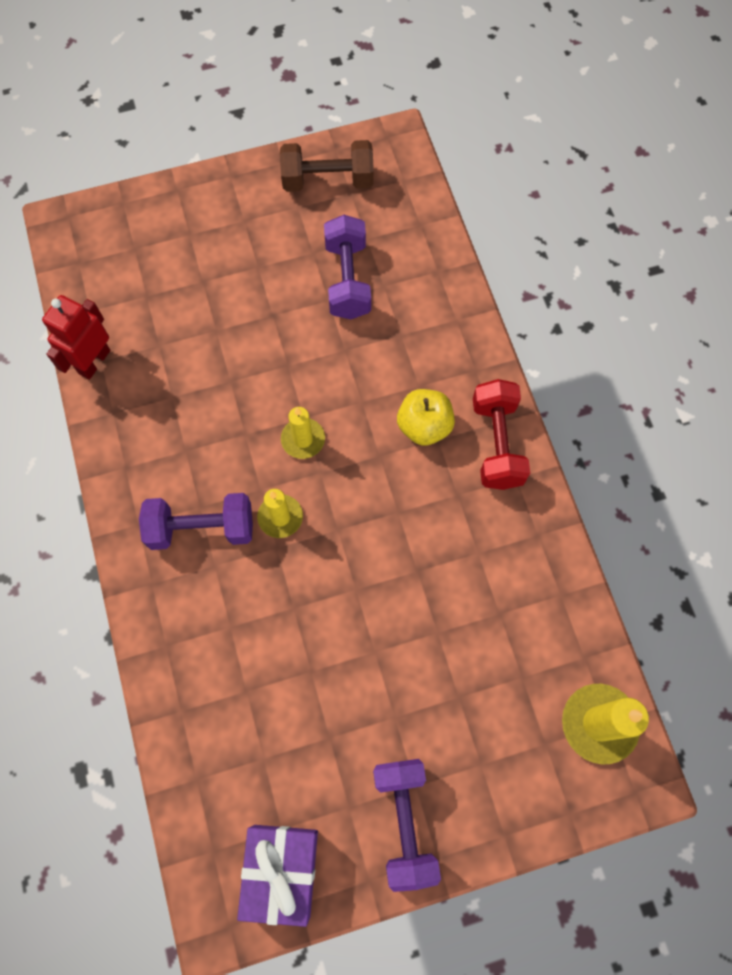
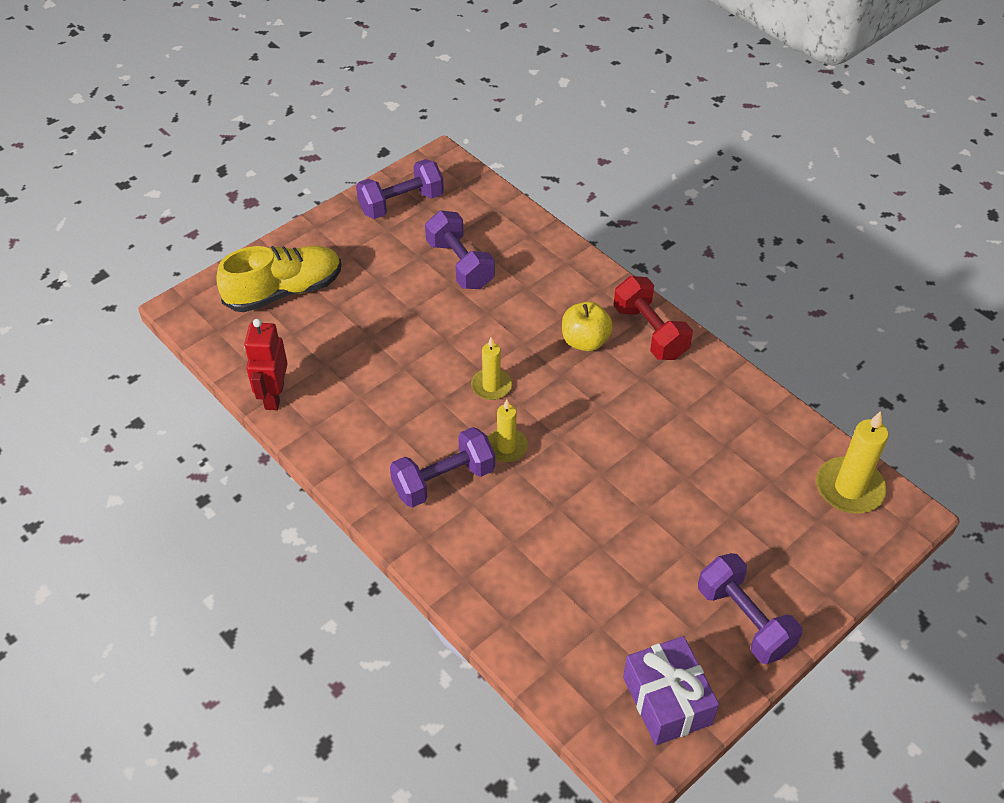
camera: 25 degrees left, 20 degrees down
brown dumbbell [280,140,374,192] -> purple dumbbell [356,159,444,219]
none -> yellow shoe [216,246,341,312]

